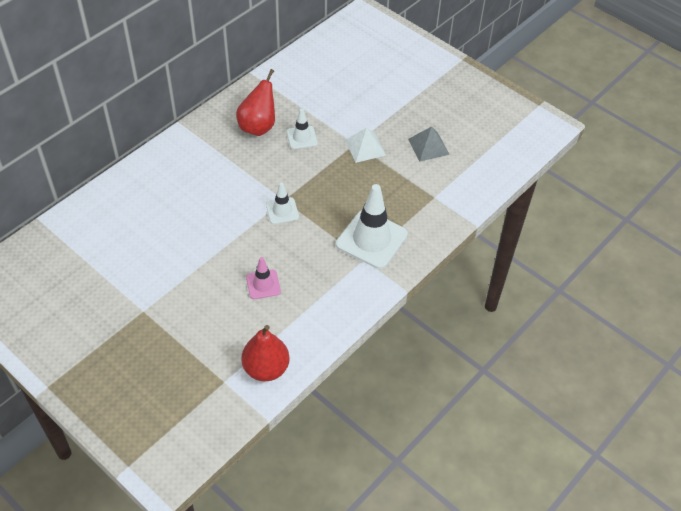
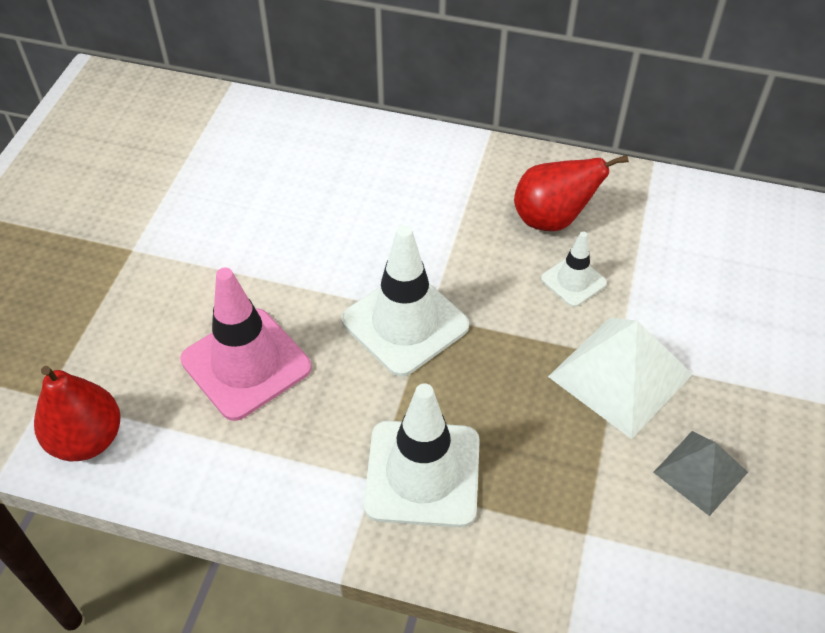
camera: 65 degrees right, 0 degrees up
pink traffic cone [246,257,281,299] -> pink traffic cone [180,267,312,421], size x1.90
white traffic cone [266,182,299,224] -> white traffic cone [342,225,469,377], size x1.90
white pyramid [345,127,386,163] -> white pyramid [548,317,693,439], size x1.64

